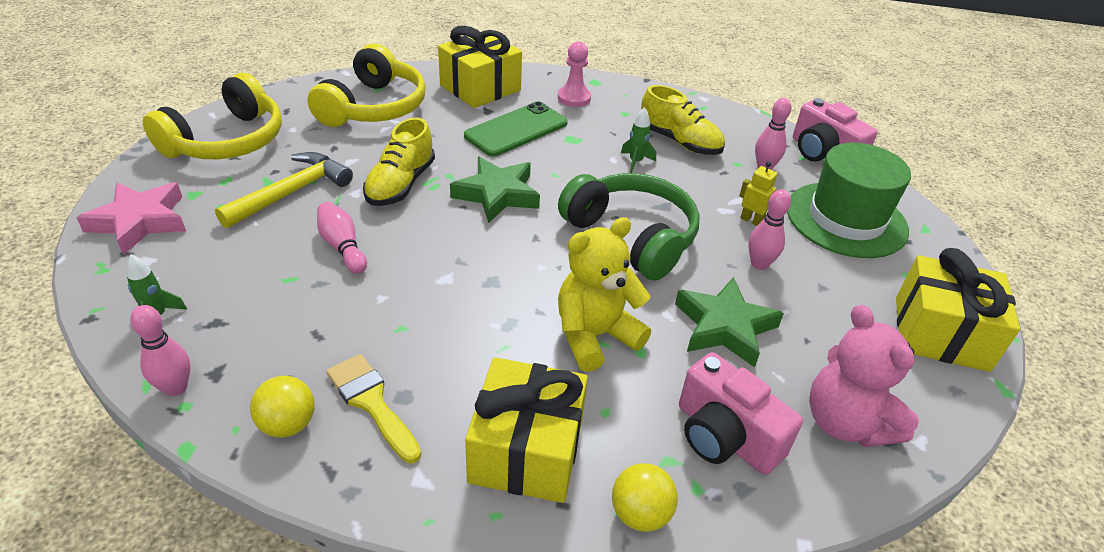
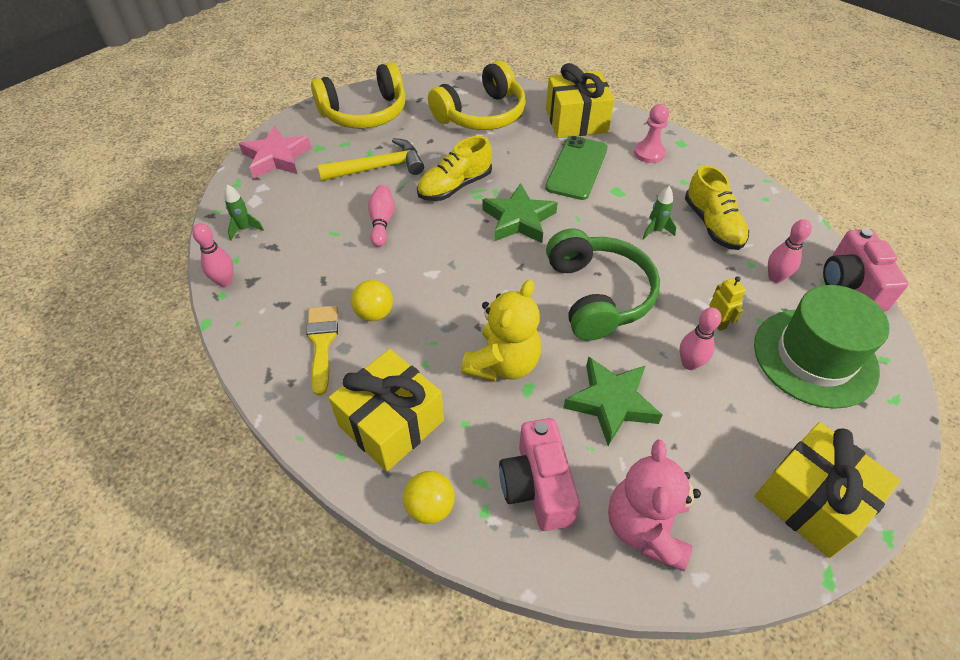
camera: 35 degrees right, 10 degrees up
yellow ball [250,376,315,438] -> yellow ball moved to [351,280,393,321]
green phone [464,101,568,157] -> green phone turned 60 degrees counterclockwise [545,136,608,200]
yellow teddy bear [558,217,651,372] -> yellow teddy bear turned 120 degrees clockwise [461,280,541,381]

